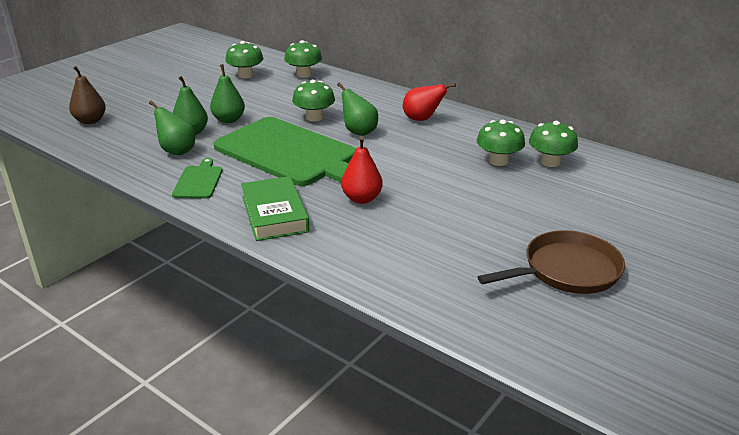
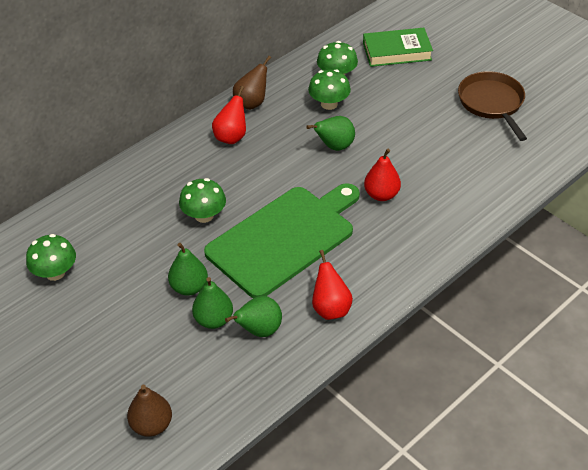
camera: 80 degrees left, 15 degrees up
green cutting board [172,158,223,199] -> red pear [312,250,353,320]
green book [241,176,310,241] -> green book moved to [363,28,433,67]
green mushroom [284,40,322,78] -> none
green pear [337,82,378,136] -> green pear moved to [306,116,355,151]
none -> brown pear [233,56,271,110]

